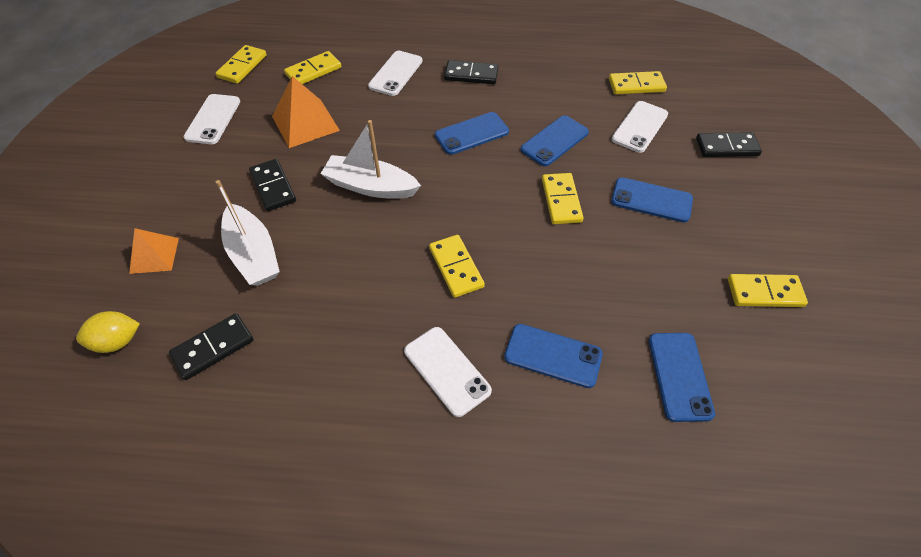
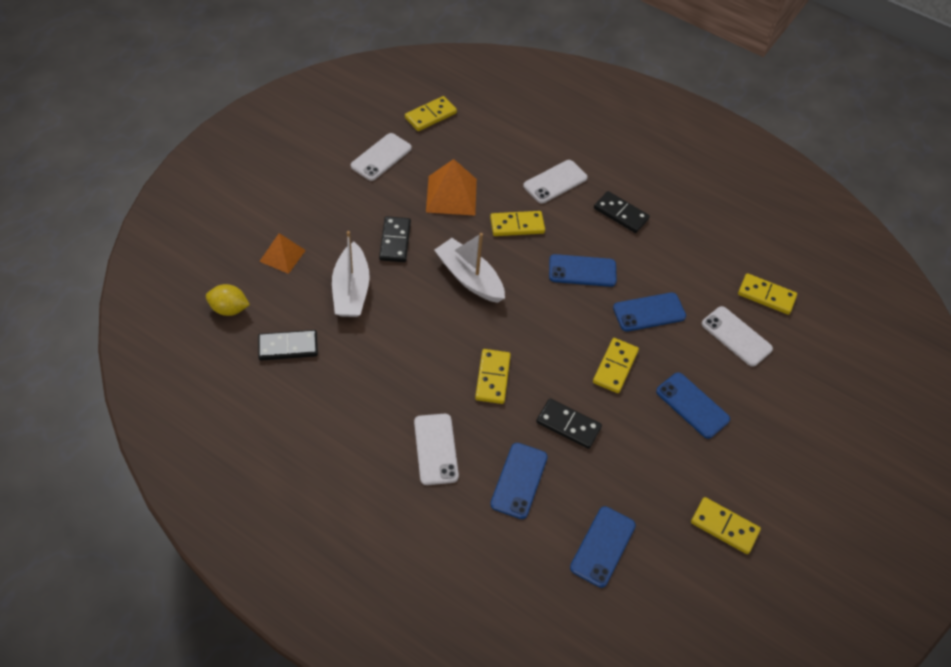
camera: 25 degrees right, 0 degrees up
yellow domino [284,51,341,84] -> yellow domino moved to [490,211,545,236]
blue phone [504,324,603,388] -> blue phone turned 60 degrees clockwise [490,443,548,519]
white phone [612,101,668,153] -> white phone turned 75 degrees clockwise [702,306,773,367]
black domino [696,132,762,157] -> black domino moved to [536,398,602,449]

